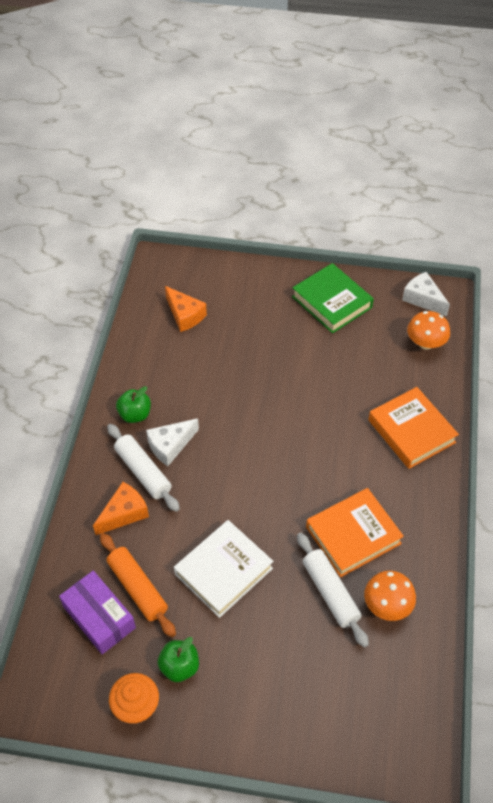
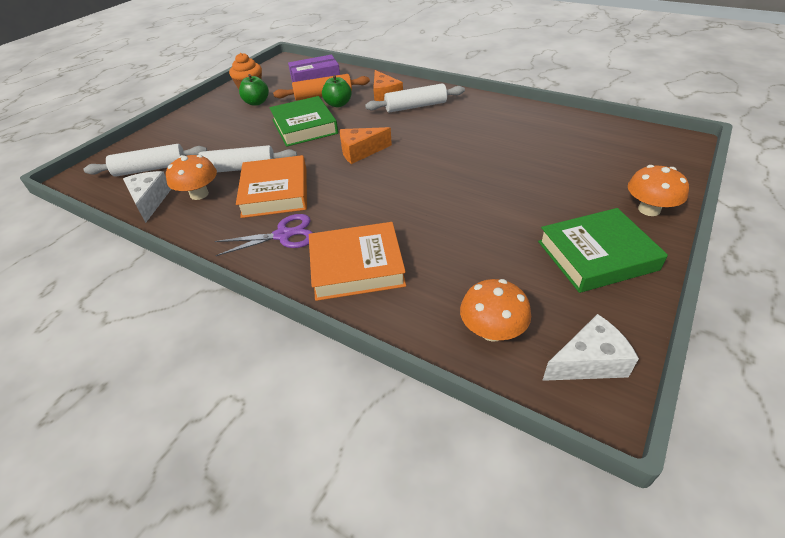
camera: 115 degrees right, 10 degrees down
green apple [116,386,151,423] -> green apple moved to [322,75,352,107]
white cheese [146,418,199,466] -> white cheese moved to [123,171,171,223]
orange cheese [165,286,207,332] -> orange cheese moved to [340,127,392,164]
white book [174,520,273,618] -> green book [269,96,338,147]
none -> white rolling pin [84,144,207,177]
none -> purple scissors [215,214,313,256]
none -> orange mushroom [628,165,689,216]

